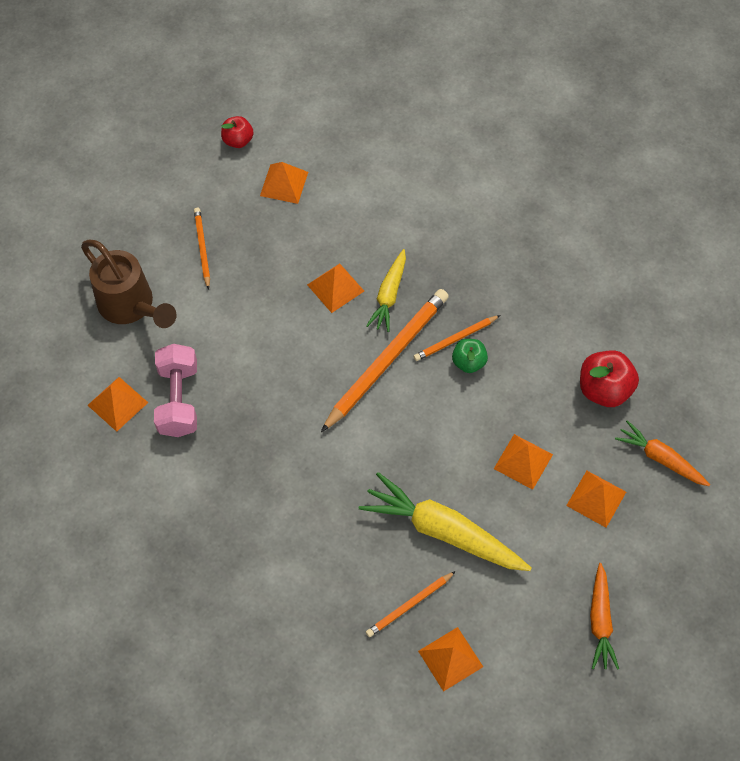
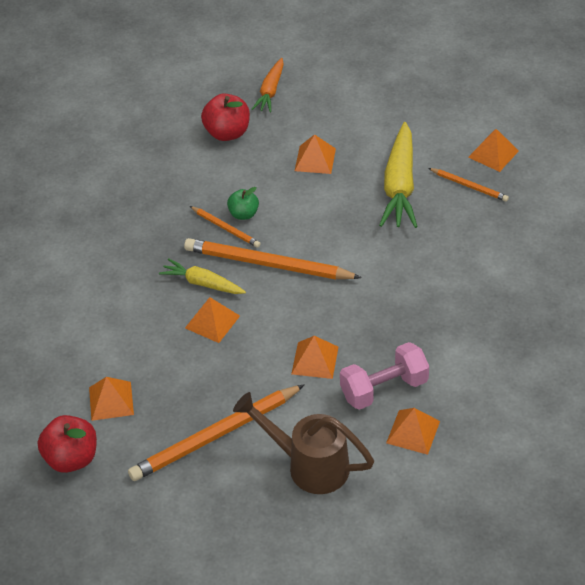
camera: 110 degrees left, 15 degrees down
brown watering can [81,240,177,328] -> brown watering can turned 90 degrees counterclockwise [233,392,374,494]
orange pencil [194,208,210,290] -> orange pencil [128,384,305,481], size x1.97
red apple [221,116,254,148] -> red apple [38,415,97,473], size x1.62
yellow carrot [366,249,406,332] -> yellow carrot turned 150 degrees counterclockwise [159,258,246,294]
orange pyramid [566,471,626,528] -> orange pyramid moved to [291,336,338,379]
orange carrot [590,563,619,670] -> none

